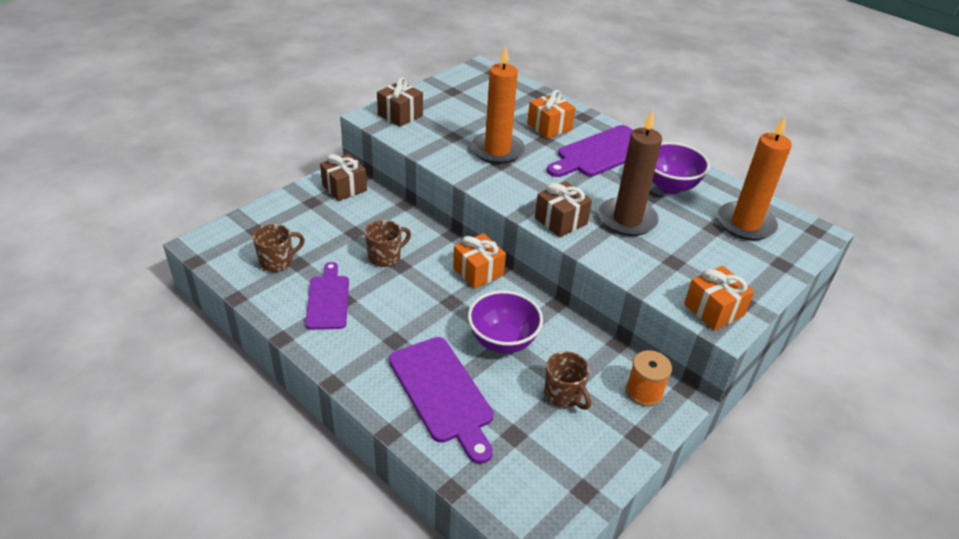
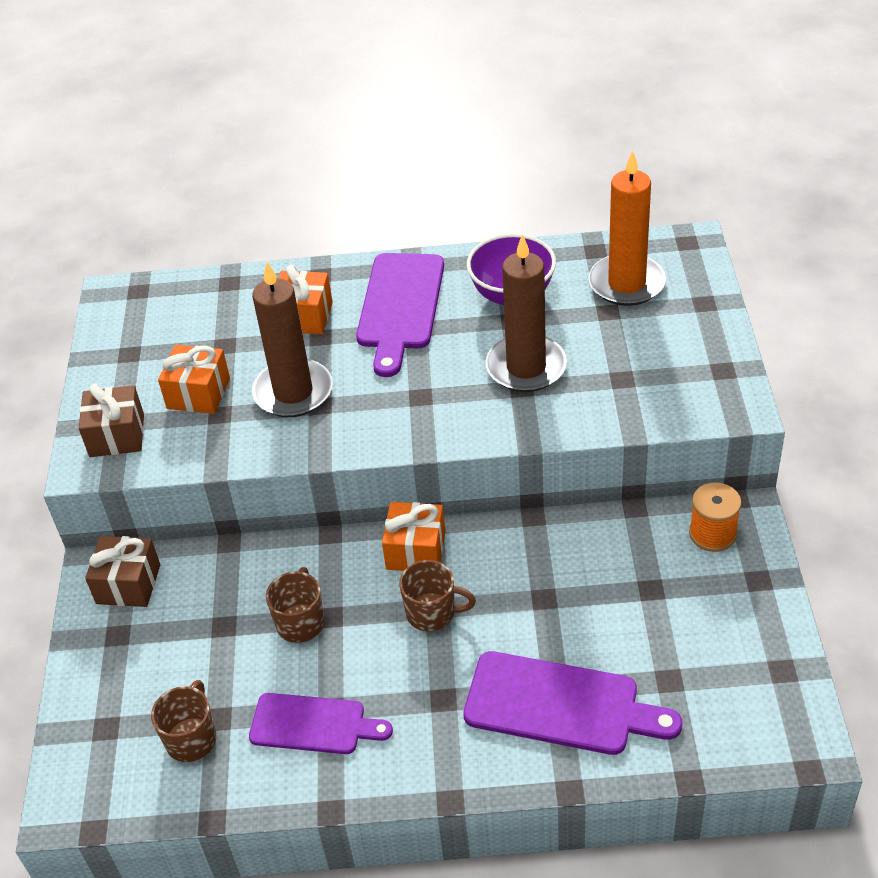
camera: 40 degrees left, 5 degrees up
purple cutting board [305,262,349,330] -> purple cutting board turned 150 degrees clockwise [249,693,393,754]
purple bowl [468,291,543,354] -> none
orange candle [471,45,525,164] -> brown candle [252,262,333,417]
brown gift [535,181,592,237] -> none
brown mug [544,351,591,410] -> brown mug moved to [399,560,476,631]
orange gift [684,266,754,331] -> orange gift moved to [158,345,230,414]

